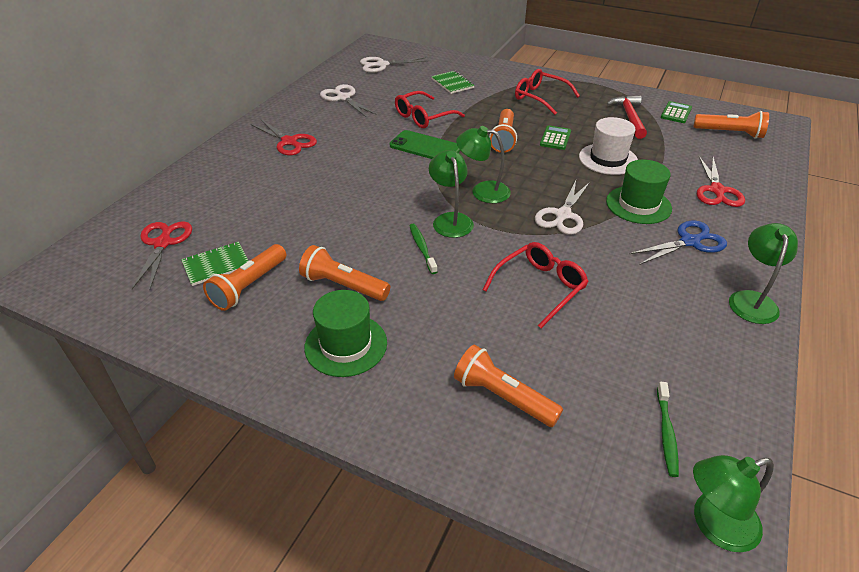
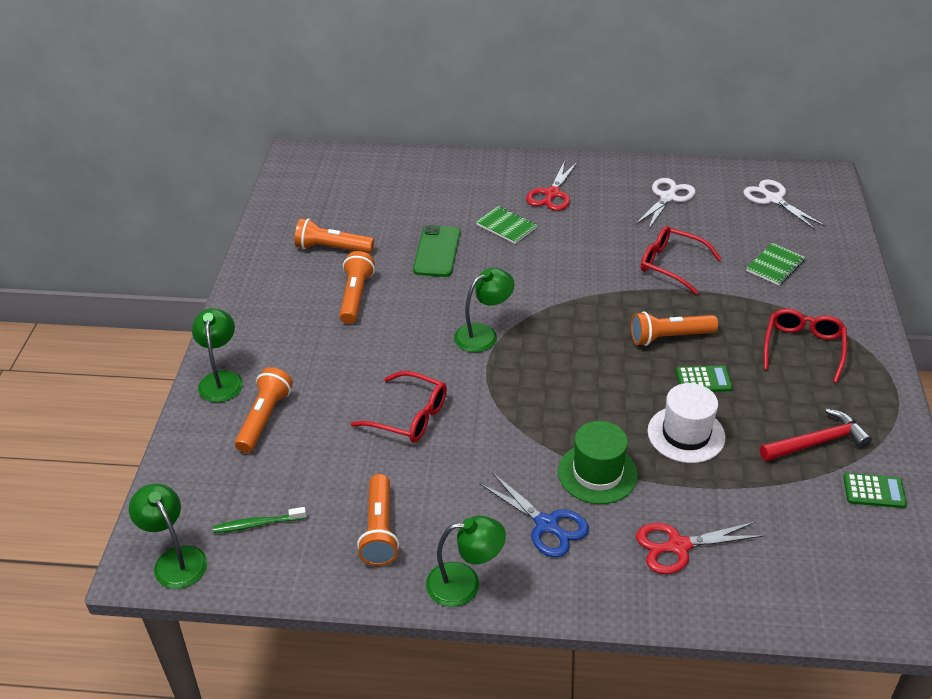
camera: 70 degrees right, 0 degrees up
red scissors [132,221,192,290] -> none
green notebook [181,242,249,286] -> green notebook moved to [476,206,537,244]
green hat [304,290,387,377] -> none
green phone [390,130,461,159] -> green phone moved to [413,225,460,277]
green toothbrush [409,224,437,274] -> none
green lamp [456,126,511,203] -> green lamp moved to [192,308,243,402]
white scissors [535,181,590,235] -> none
orange flashlight [694,111,769,139] -> orange flashlight moved to [357,474,399,566]

